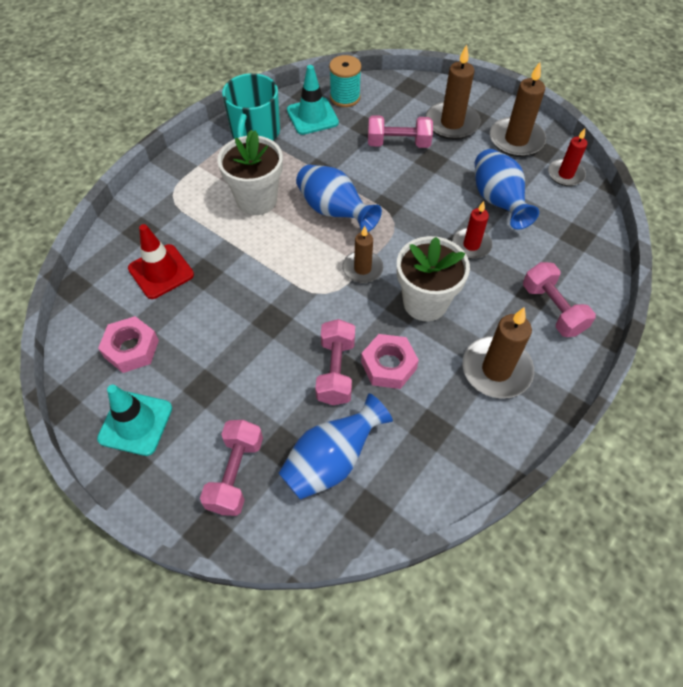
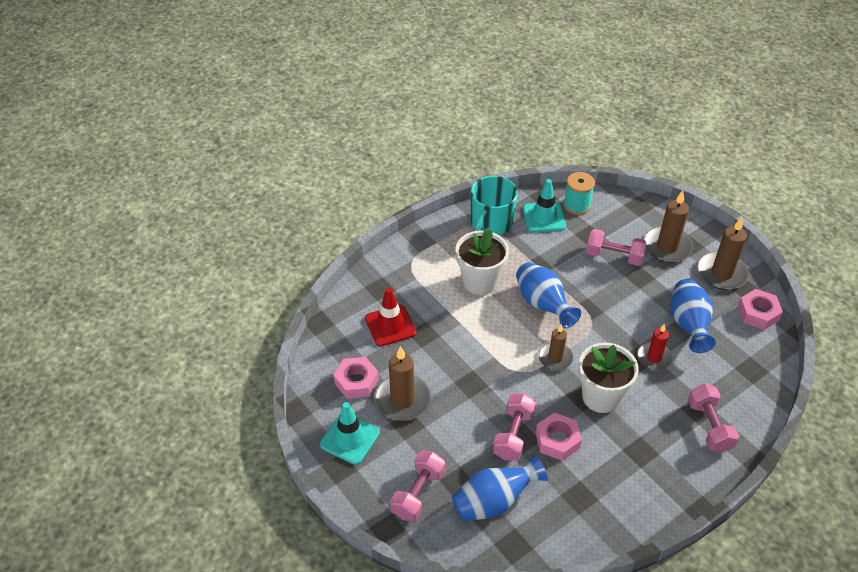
camera: 15 degrees right, 10 degrees down
brown candle [462,307,534,399] -> brown candle moved to [374,346,431,421]
red candle [548,128,587,186] -> pink nut [738,289,783,330]

